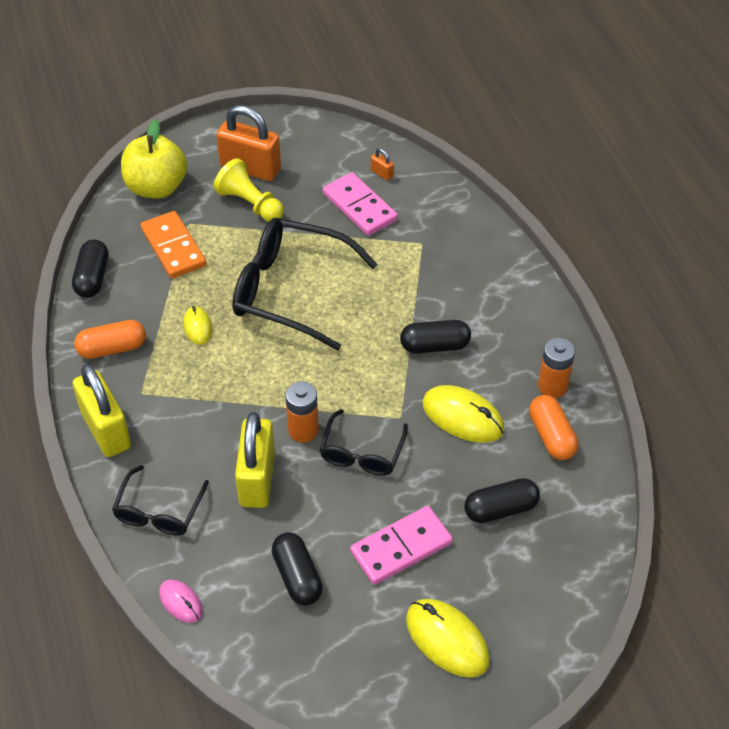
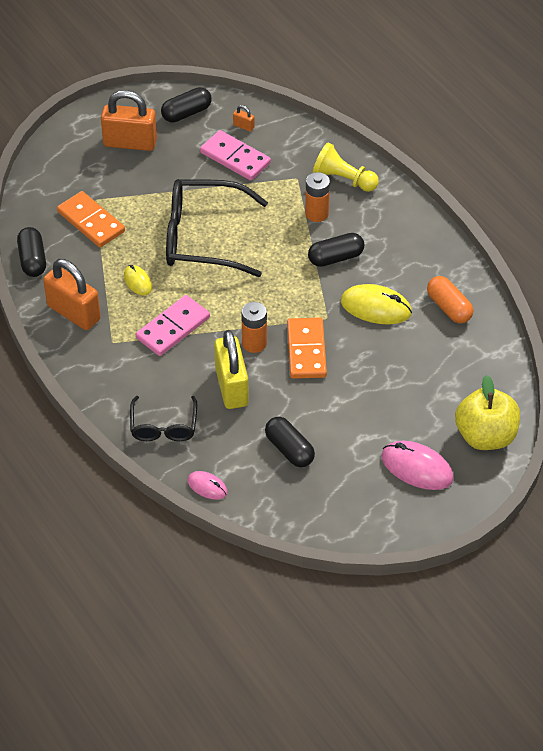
camera: 15 degrees left, 0 degrees up
yellow padlock [73,364,131,457] -> none
orange capsule [74,320,146,359] -> orange padlock [43,259,101,330]
yellow apple [121,119,187,198] -> yellow apple moved to [455,375,520,450]
yellow pawn [214,158,284,222] -> yellow pawn moved to [313,142,379,192]
black glasses [320,409,408,476] -> orange domino [287,318,327,379]
pink domino [350,506,453,585] -> pink domino moved to [136,295,210,356]
yellow mouse [406,599,490,678] -> pink mouse [381,441,454,490]
black capsule [464,478,540,523] -> black capsule moved to [161,87,212,123]
orange battery [538,338,575,398] -> orange battery moved to [305,172,330,222]

